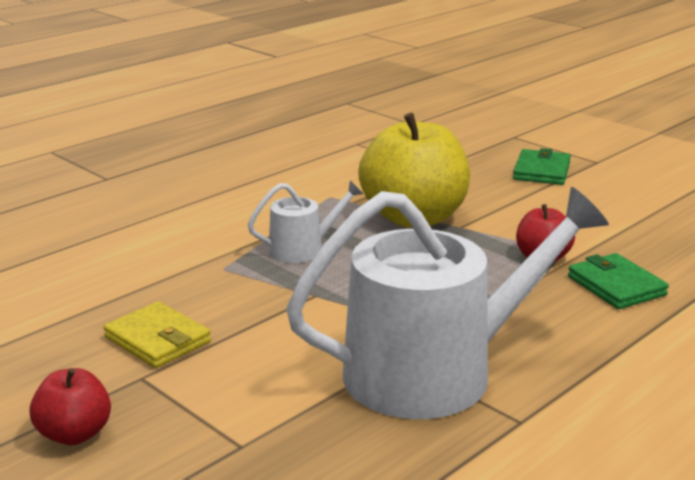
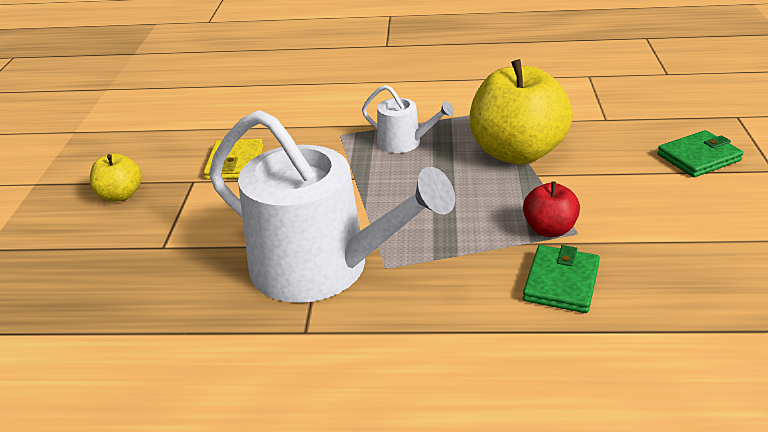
camera: 50 degrees right, 10 degrees up
red apple [30,368,111,445] -> yellow apple [90,153,142,202]

